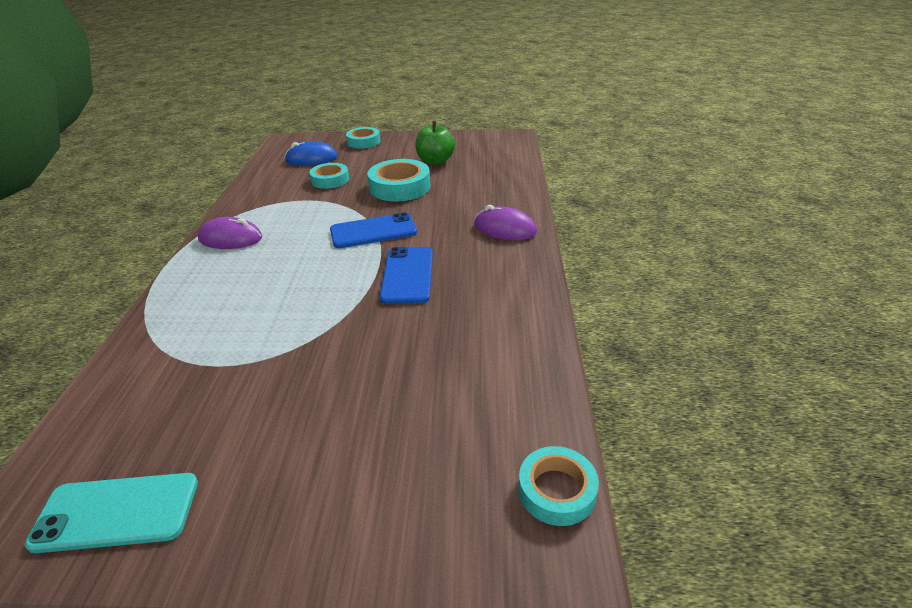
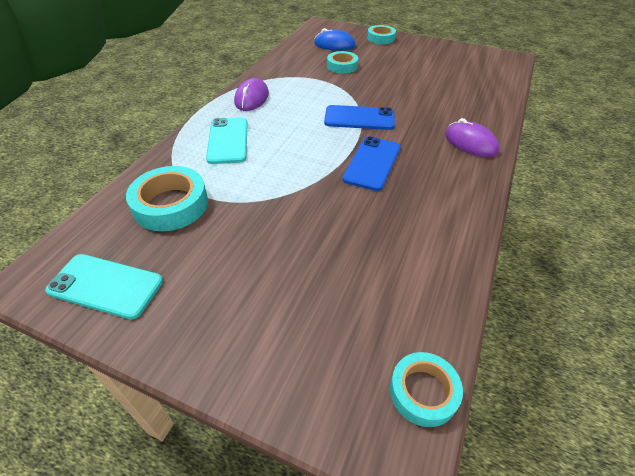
camera: 20 degrees right, 10 degrees up
purple mouse [198,217,262,249] -> purple mouse turned 75 degrees clockwise [234,78,269,111]
turquoise tape [368,159,431,202] -> turquoise tape moved to [126,166,208,231]
green apple [415,121,455,165] -> none
none -> turquoise phone [206,117,248,164]

